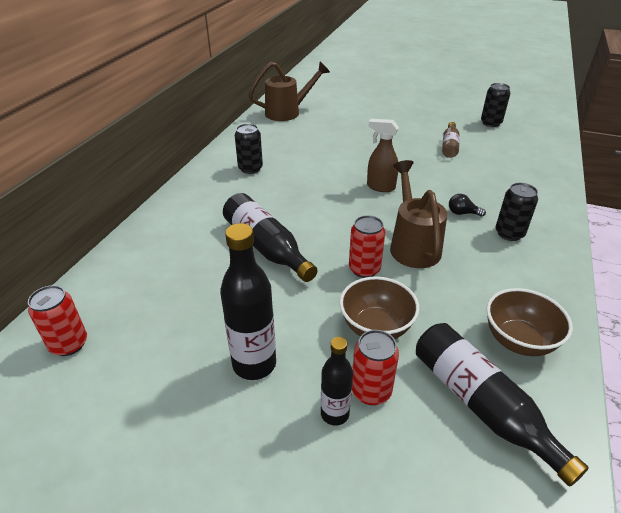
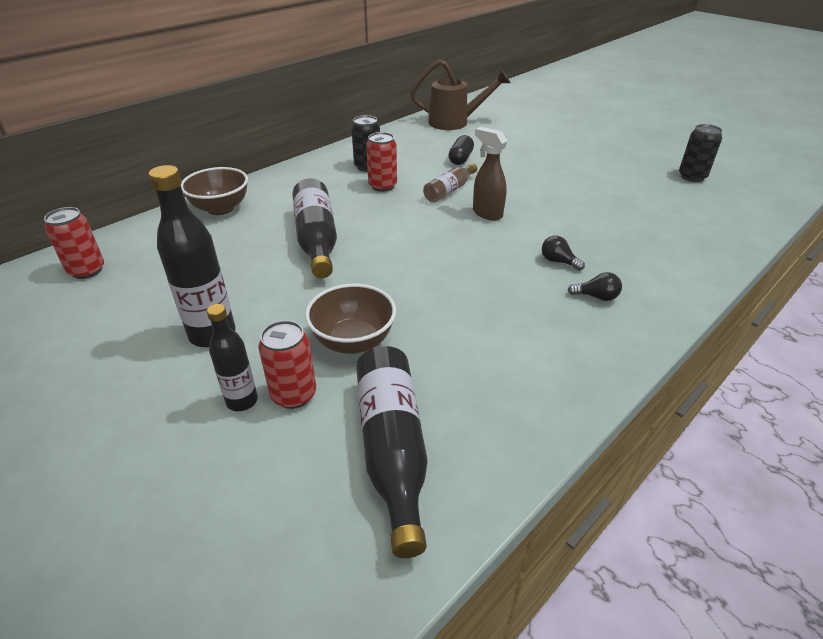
camera: 25 degrees right, 0 degrees up
red can [349,215,385,278] -> red can moved to [366,132,397,192]
brown watering can [390,160,447,268] -> none
brown bottle [442,122,459,158] -> brown bottle moved to [423,163,477,203]
brown bowl [486,288,573,356] -> brown bowl moved to [181,167,248,215]
black can [495,183,538,241] -> black light bulb [568,272,622,301]
none -> black capsule [449,135,474,165]

